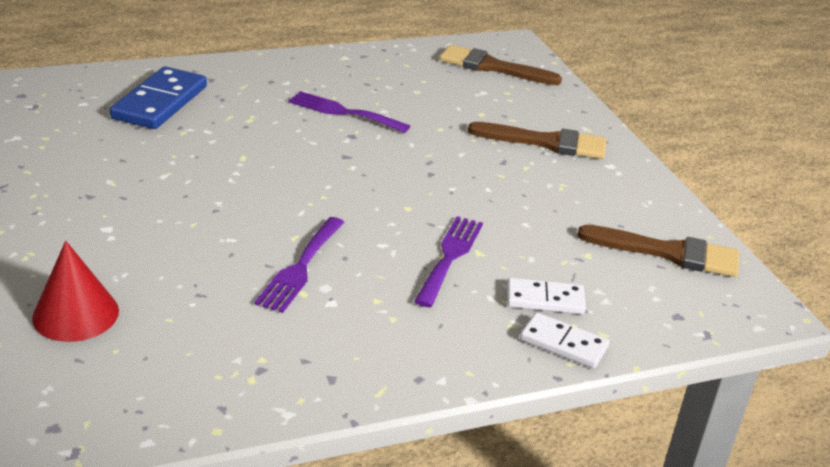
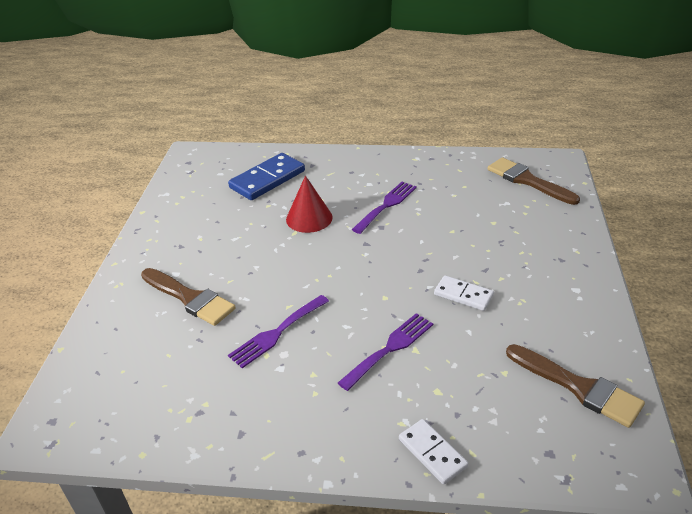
camera: 30 degrees right, 5 degrees up
red cone [32,241,119,342] -> red cone moved to [286,176,333,233]
purple fork [288,91,410,133] -> purple fork turned 75 degrees clockwise [352,182,417,234]
brown brush [468,122,606,159] -> brown brush moved to [141,268,236,326]
white domino [507,278,586,314] -> white domino moved to [434,275,494,311]

